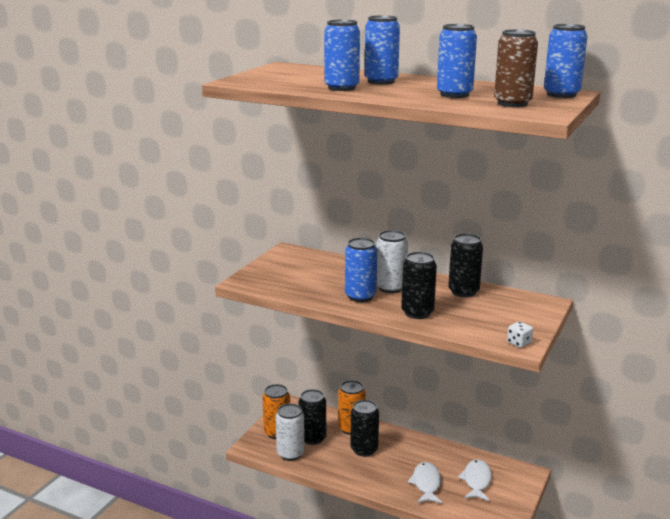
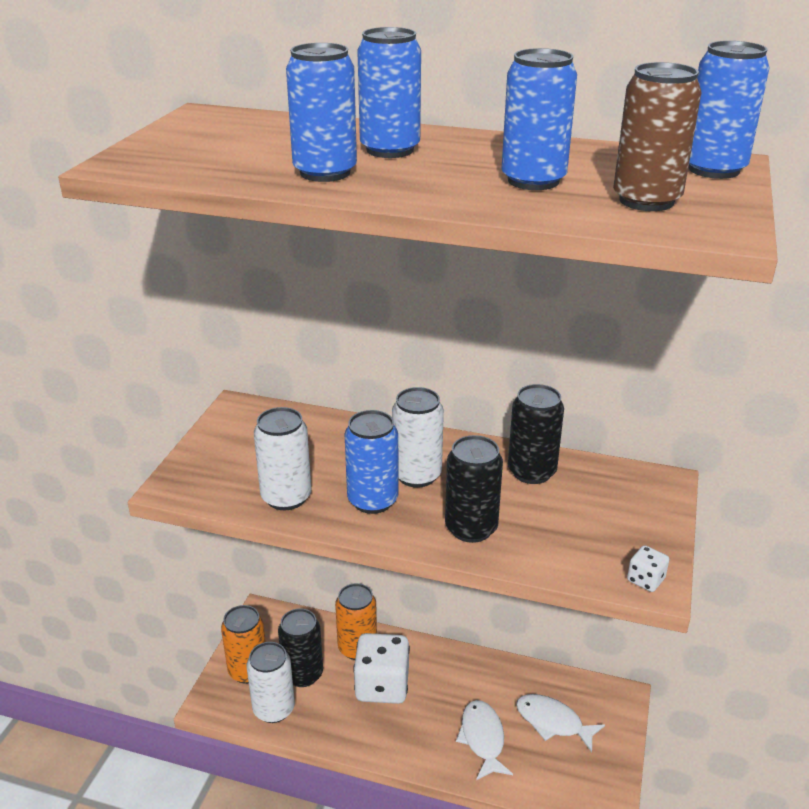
camera: 10 degrees left, 10 degrees up
black can [350,400,379,457] -> white dice [353,633,410,704]
white fish [458,459,492,501] -> white fish turned 60 degrees counterclockwise [516,694,605,752]
none -> white can [254,407,312,510]

